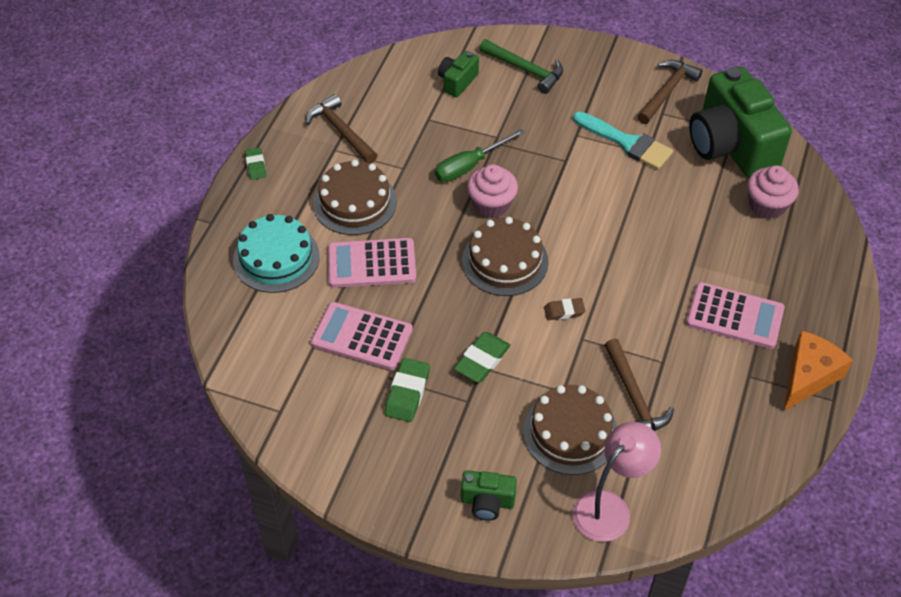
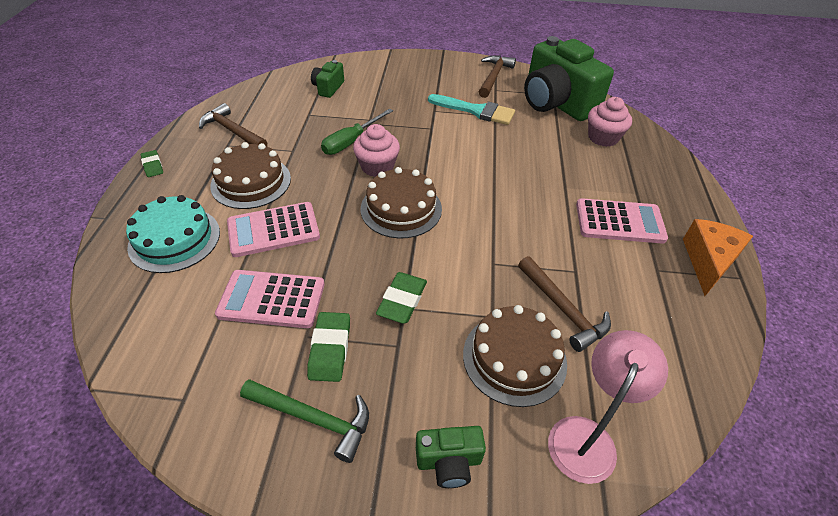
camera: 15 degrees left, 5 degrees down
green hammer [479,39,563,94] -> green hammer moved to [240,379,369,463]
brown eraser [544,298,585,320] -> none

